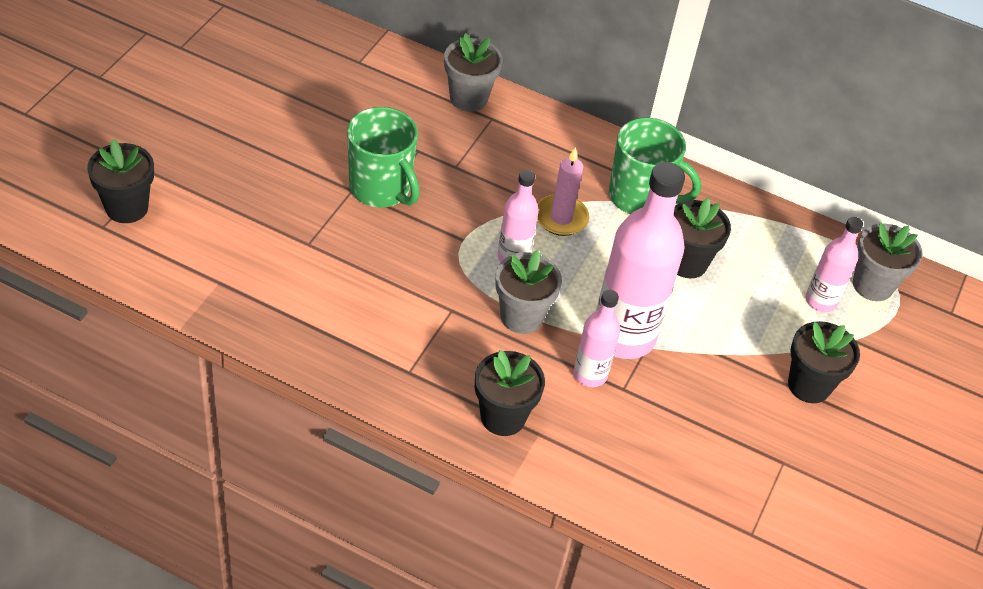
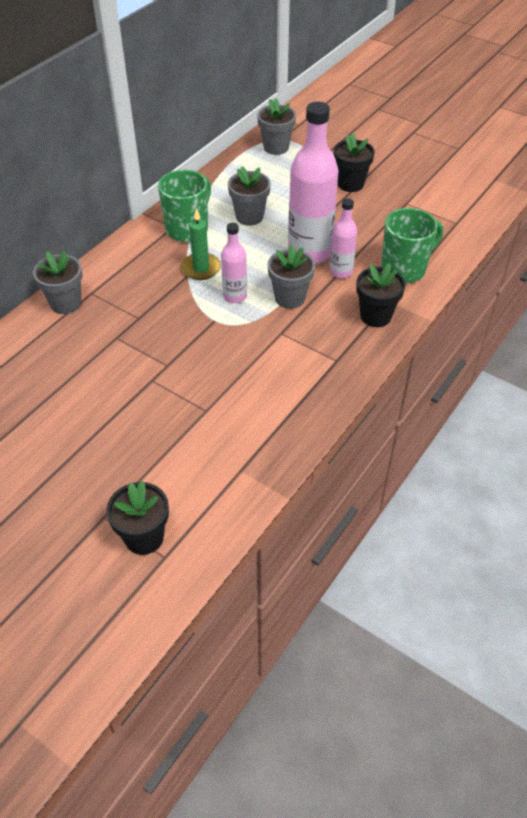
camera: 75 degrees left, 0 degrees up
green mug [347,107,420,208] -> green mug moved to [381,208,443,283]
pink candle [537,147,589,236] -> green candle [181,208,221,280]
black flower pot [674,198,731,278] -> grey flower pot [228,166,271,226]
pink bottle [805,217,863,312] -> none

